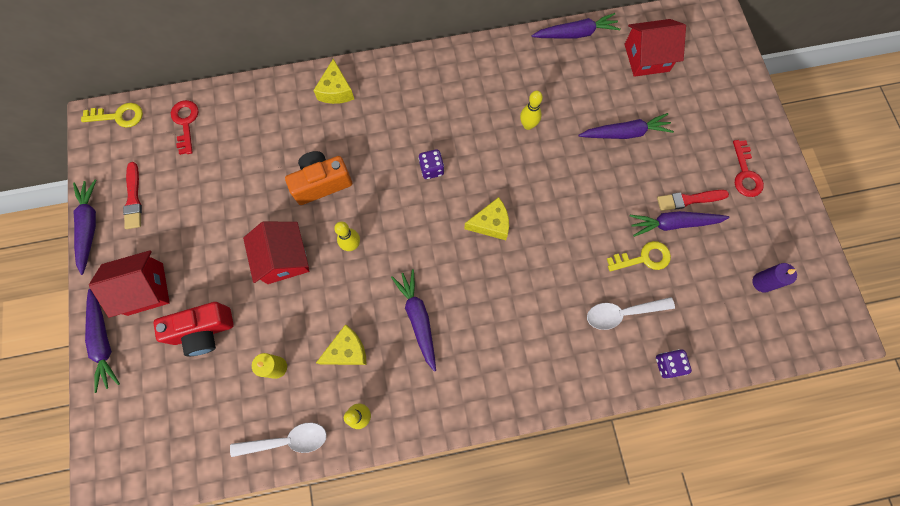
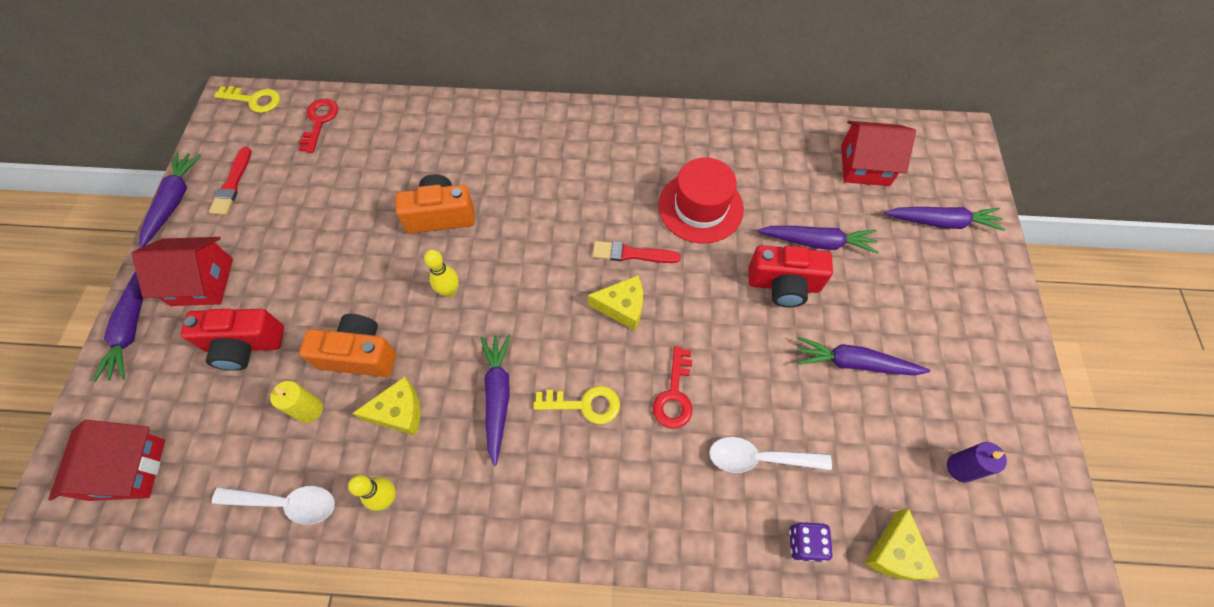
camera: 15 degrees right, 10 degrees down
red house [243,222,309,284] -> red house moved to [48,420,165,501]
yellow cheese [313,59,354,104] -> yellow cheese moved to [865,508,939,580]
purple dice [419,149,444,179] -> none
yellow bowling pin [520,91,543,130] -> red hat [658,157,744,244]
purple carrot [531,13,621,38] -> purple carrot moved to [884,207,1005,231]
yellow key [607,241,671,271] -> yellow key moved to [533,386,620,424]
red brush [657,190,729,211] -> red brush moved to [592,241,681,263]
red key [733,140,764,197] -> red key moved to [653,347,692,429]
none -> orange camera [299,314,396,377]
none -> red camera [748,245,833,307]

